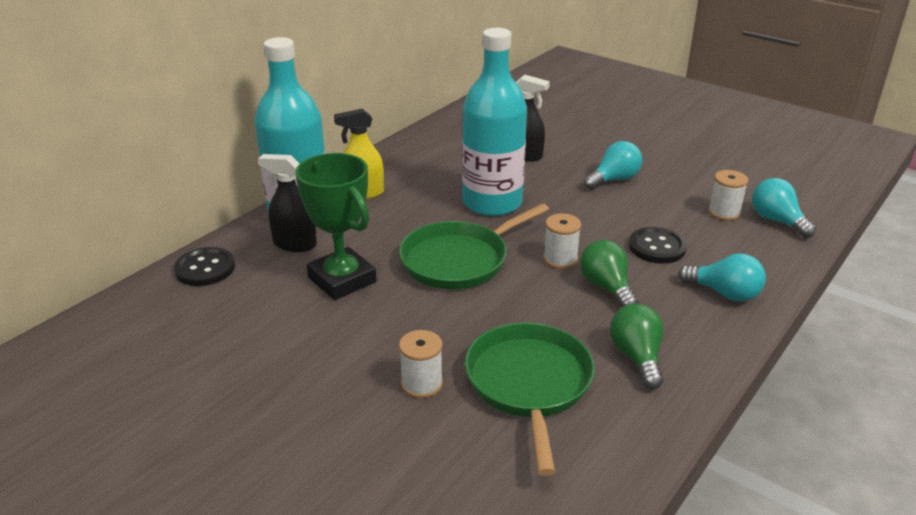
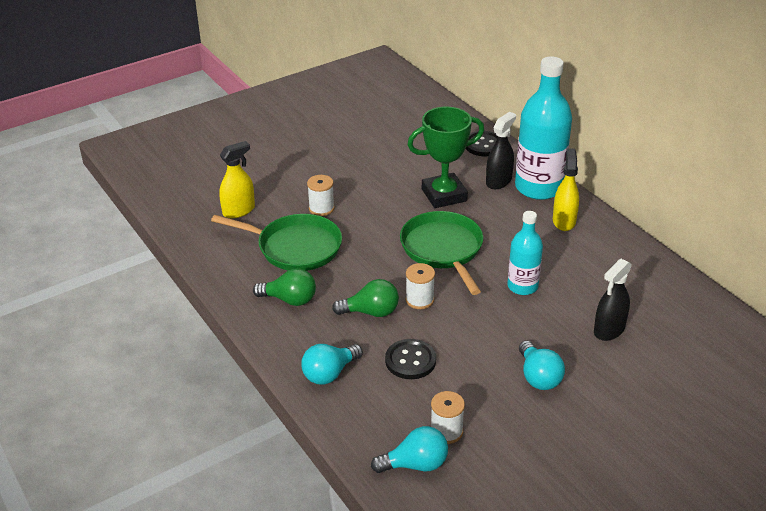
camera: 110 degrees right, 5 degrees up
turquoise bottle [462,28,527,216] -> turquoise bottle [507,211,543,295], size x0.57
none -> yellow spray bottle [219,141,255,218]

